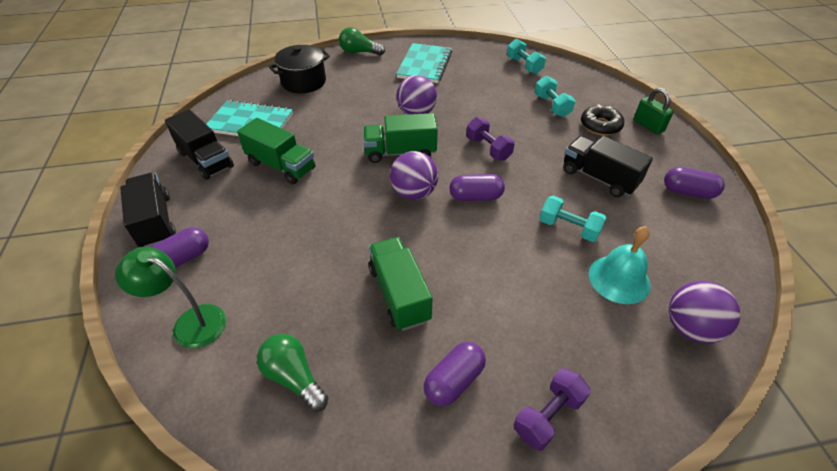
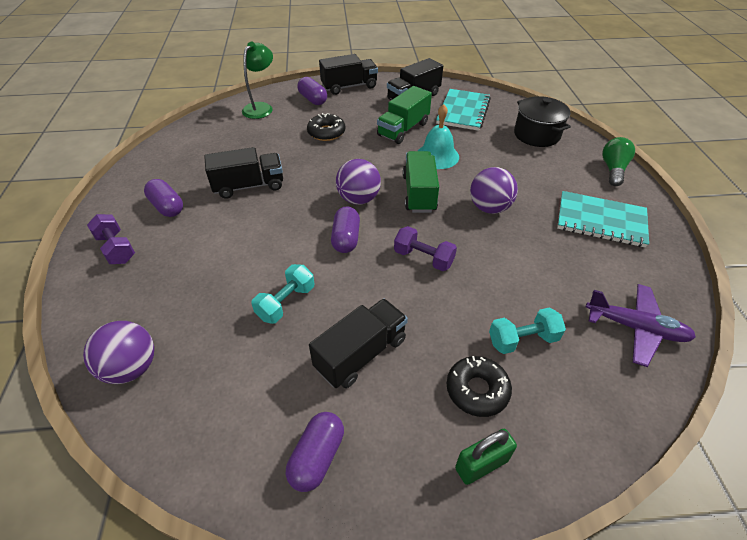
camera: 95 degrees right, 0 degrees up
green light bulb [257,334,328,412] -> none
green truck [369,237,432,331] -> black truck [204,147,283,199]
purple dumbbell [466,117,515,161] -> purple dumbbell turned 60 degrees clockwise [394,226,457,271]
turquoise dumbbell [507,39,546,74] -> purple plane [586,284,696,367]
turquoise bell [589,226,651,304] -> turquoise bell moved to [418,104,459,169]
none -> black donut [307,113,346,141]

